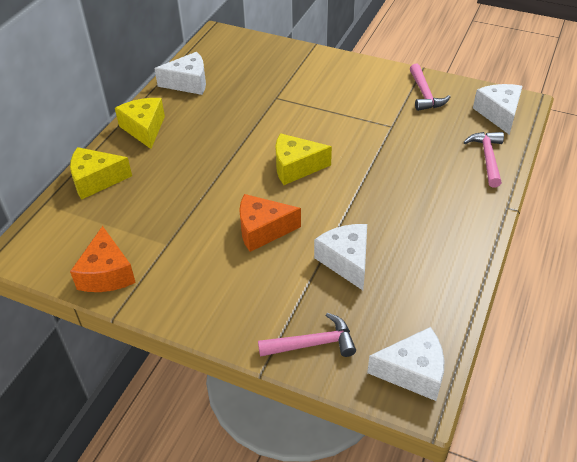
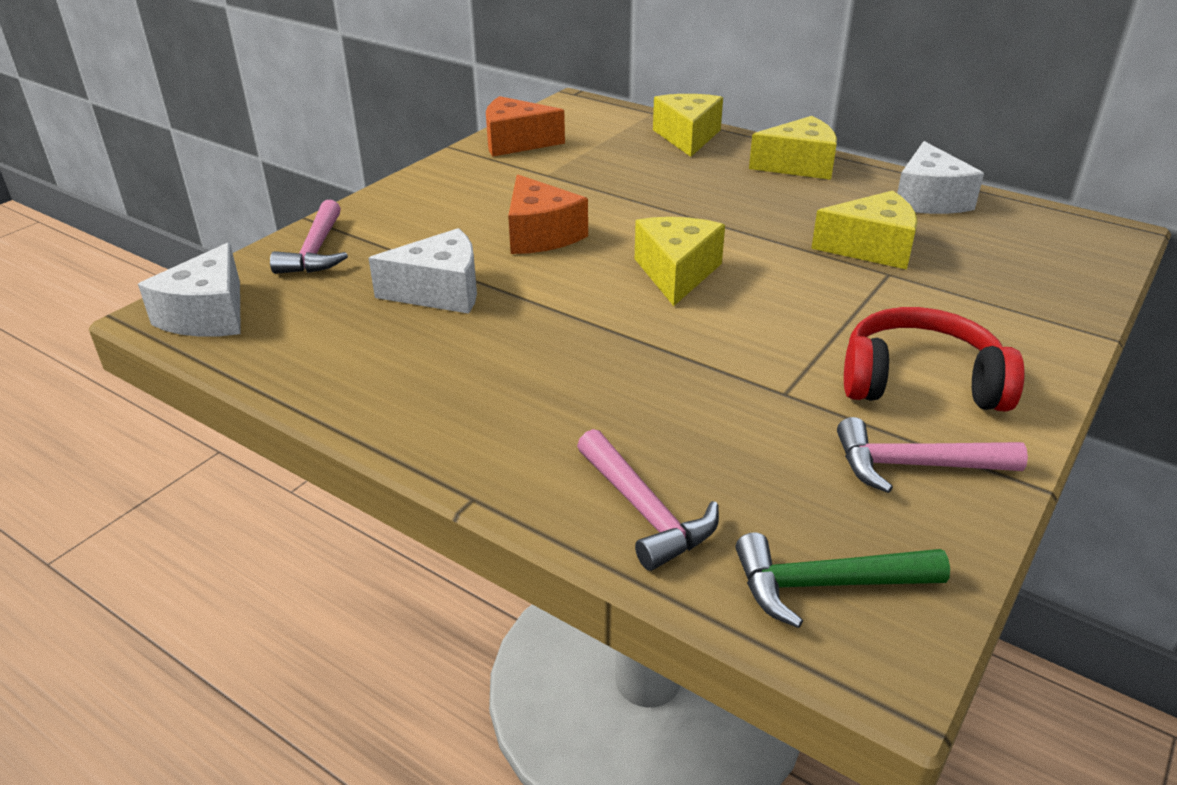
camera: 100 degrees right, 10 degrees down
orange cheese [239,194,301,252] -> orange cheese turned 150 degrees clockwise [508,175,588,254]
pink hammer [464,132,504,187] -> pink hammer turned 45 degrees clockwise [577,429,719,571]
white cheese [473,84,523,135] -> green hammer [736,533,950,628]
none -> yellow cheese [811,190,918,270]
none -> red headphones [844,307,1025,411]

